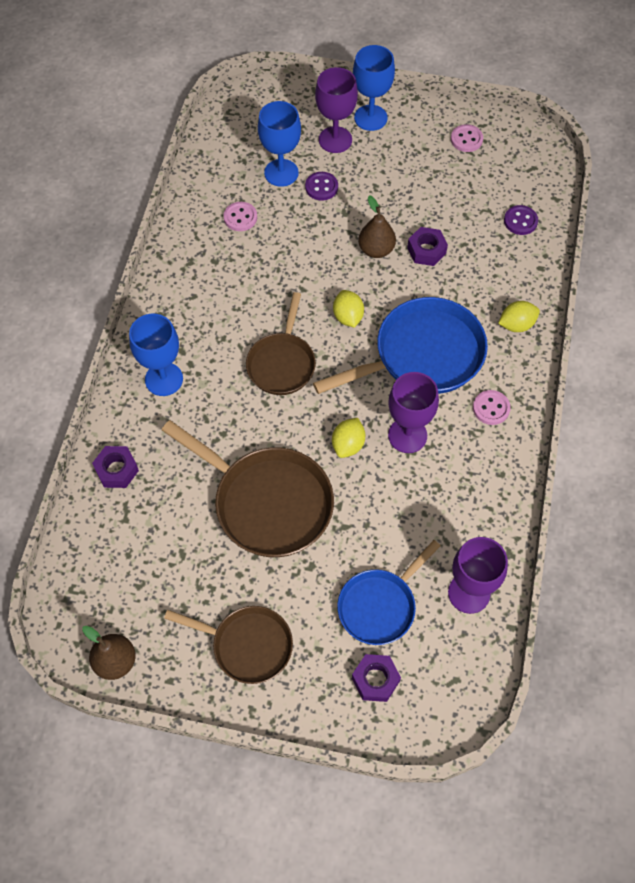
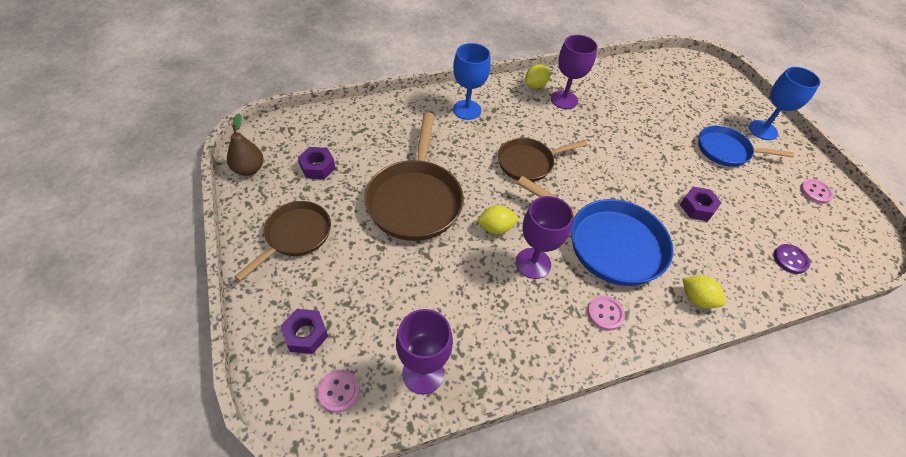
camera: 55 degrees right, 10 degrees down
purple nut [92,446,139,488] -> purple nut moved to [298,147,336,179]
brown pan [164,606,293,684] -> brown pan turned 135 degrees counterclockwise [234,201,331,281]
pink button [224,202,257,231] -> pink button moved to [317,370,360,413]
blue goblet [258,101,301,187] -> none
purple button [305,172,338,201] -> none
purple goblet [315,67,358,153] -> purple goblet moved to [551,35,597,109]
yellow lemon [333,290,364,328] -> yellow lemon moved to [525,64,550,89]
blue pan [337,540,440,645] -> blue pan moved to [698,125,794,167]
brown pear [358,195,396,258] -> none

